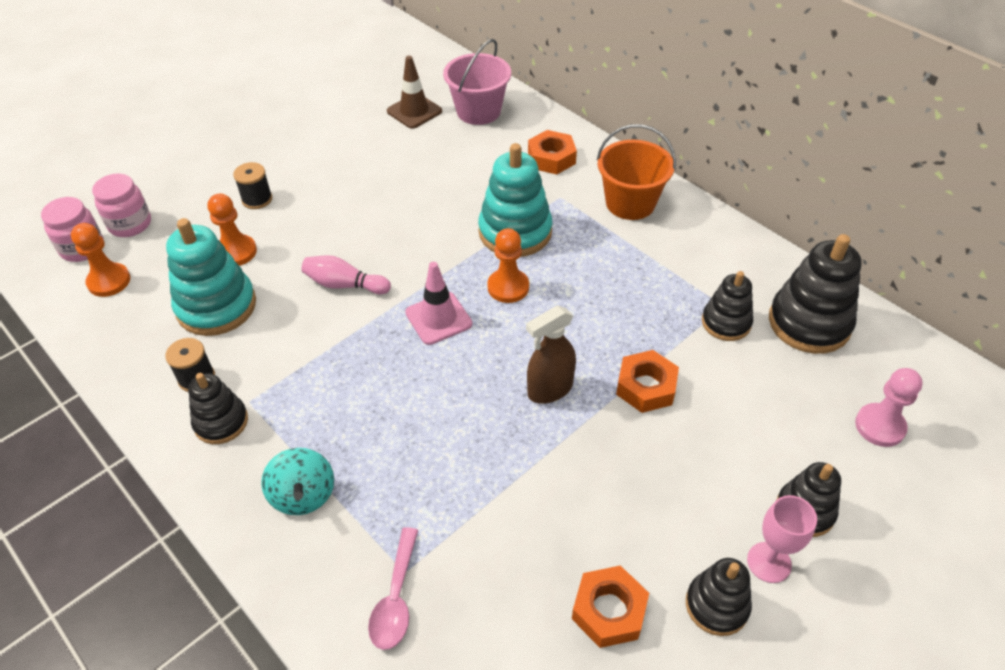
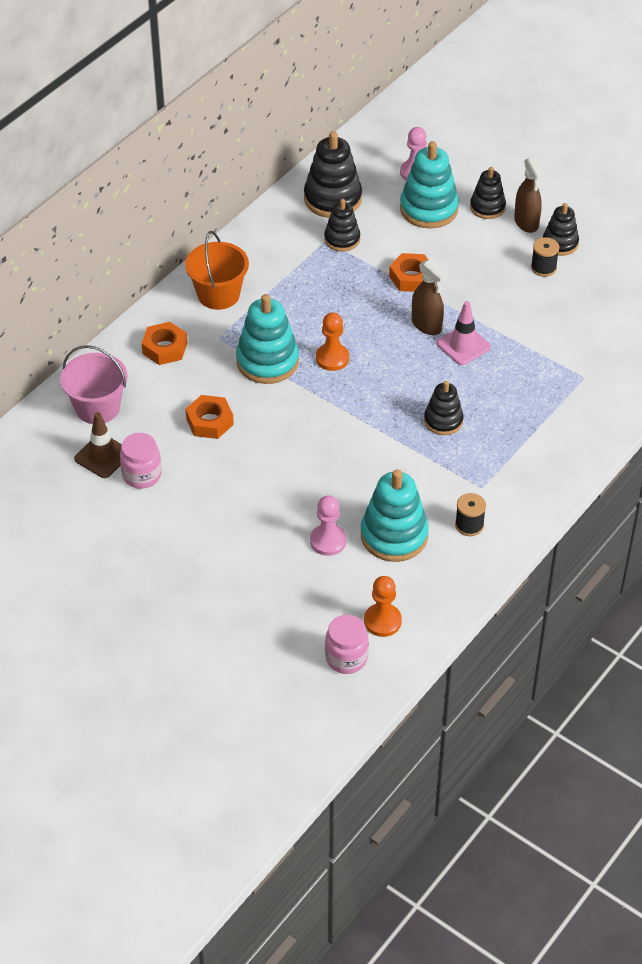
camera: 100 degrees left, 0 degrees up
pink jar [92,173,151,237] -> pink jar moved to [120,433,162,489]
black stacking toy [188,373,248,444] -> black stacking toy moved to [424,381,464,435]
orange pawn [208,194,257,266] -> pink pawn [310,495,346,556]
black spool [233,162,272,209] -> black spool moved to [531,237,559,277]
turquoise spinning top [261,448,334,515] -> none
pink bowling pin [301,255,391,294] -> none
pink spoon [368,527,418,650] -> none
pink traffic cone [405,262,472,345] -> pink traffic cone moved to [437,301,491,365]
orange nut [572,565,649,648] -> orange nut moved to [186,395,234,439]
pink goblet [747,495,817,583] -> brown spray bottle [514,157,545,233]
none -> turquoise stacking toy [400,141,459,228]

